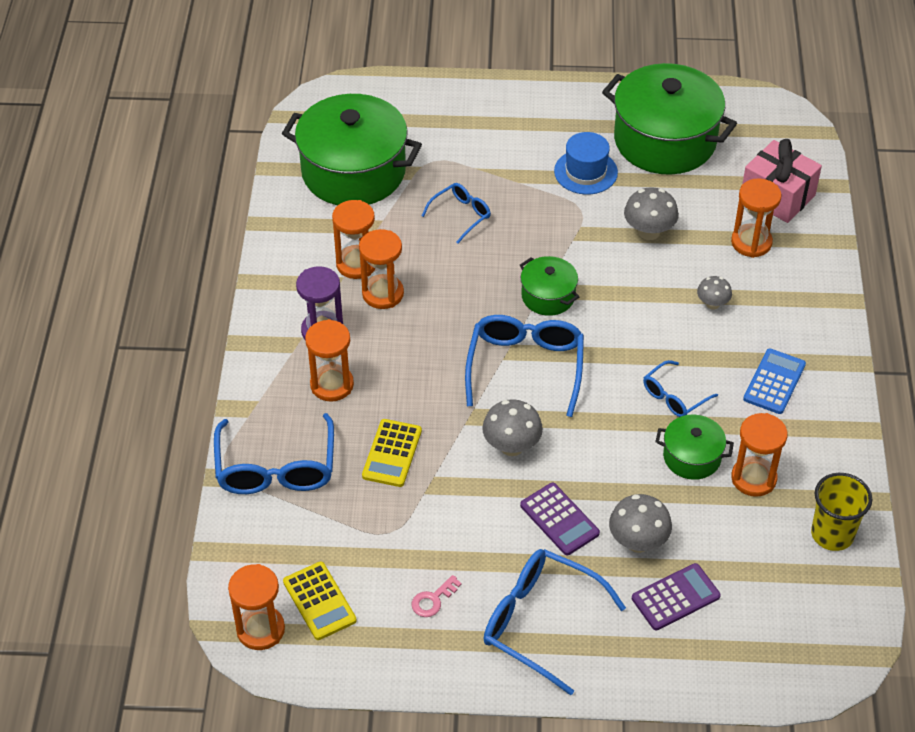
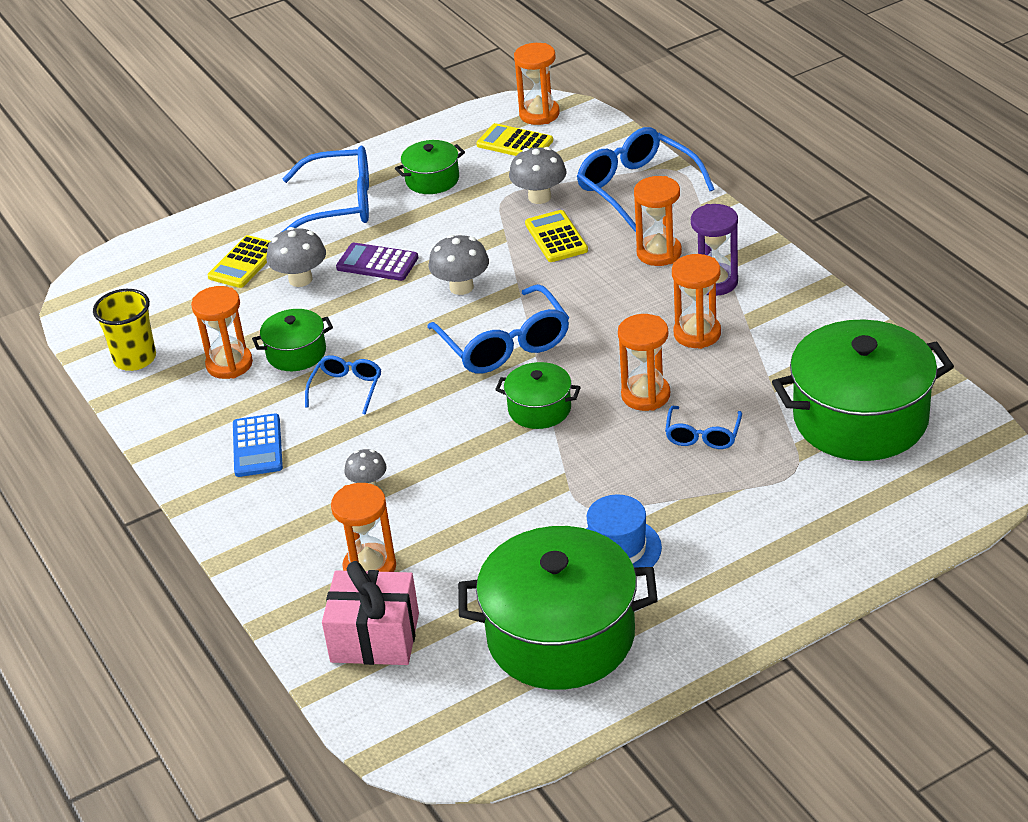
camera: 150 degrees right, 10 degrees down
orange hourglass [332,200,376,279] -> orange hourglass moved to [618,314,670,411]
pink key [411,575,462,617] -> green pot [395,140,465,194]
grey mushroom [624,187,679,240] -> grey mushroom moved to [509,147,566,204]
purple calculator [632,563,721,630] -> yellow calculator [208,235,270,288]

